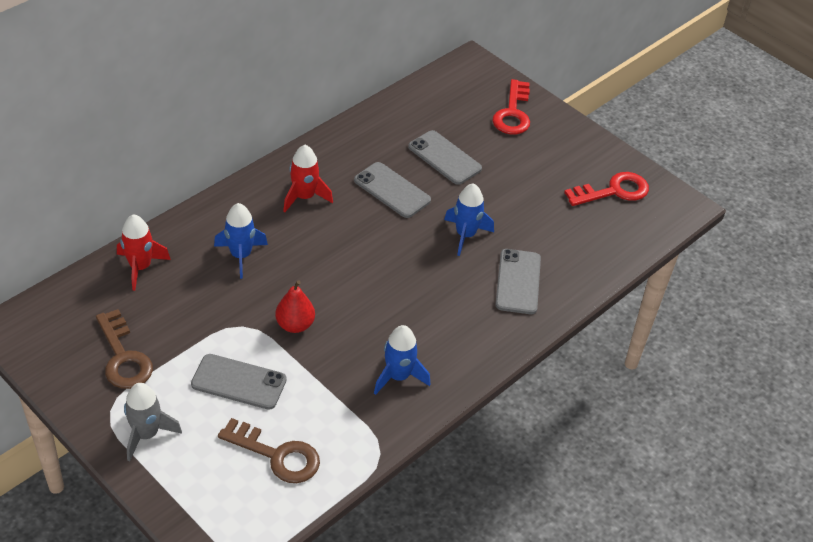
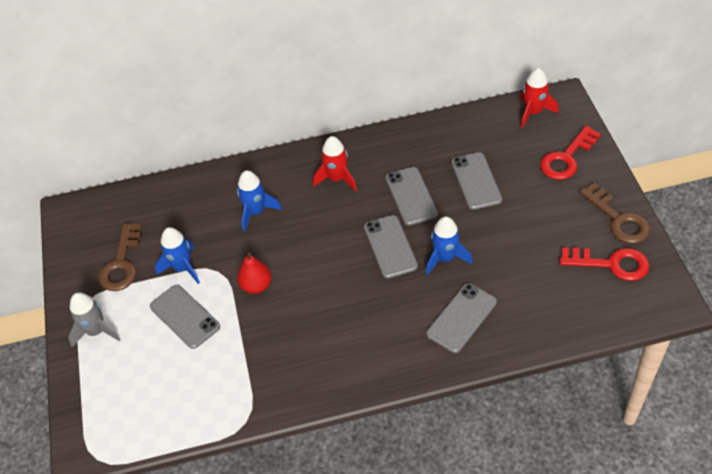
camera: 40 degrees right, 5 degrees up
red rocket [117,214,171,291] -> red rocket moved to [520,68,558,128]
brown key [218,418,320,483] -> brown key moved to [580,182,650,244]
blue rocket [374,325,430,395] -> blue rocket moved to [155,227,200,284]
none -> grey phone [364,215,418,279]

